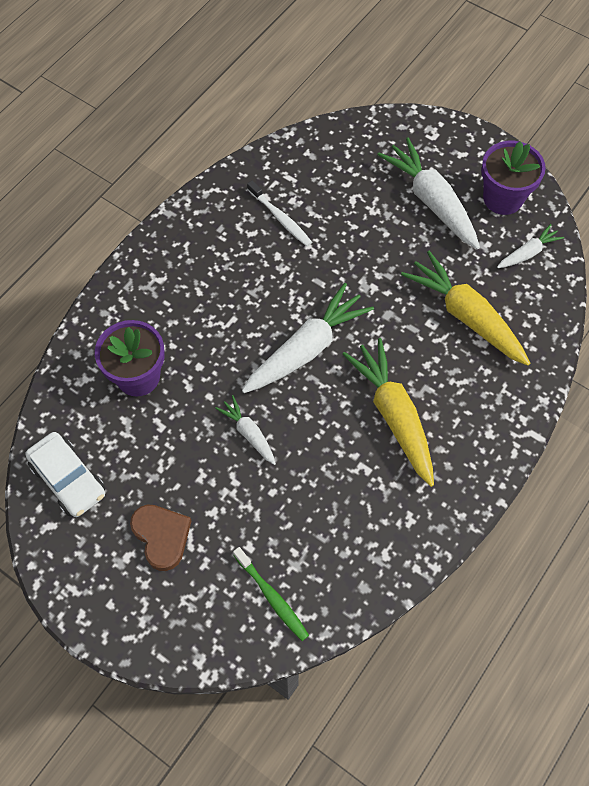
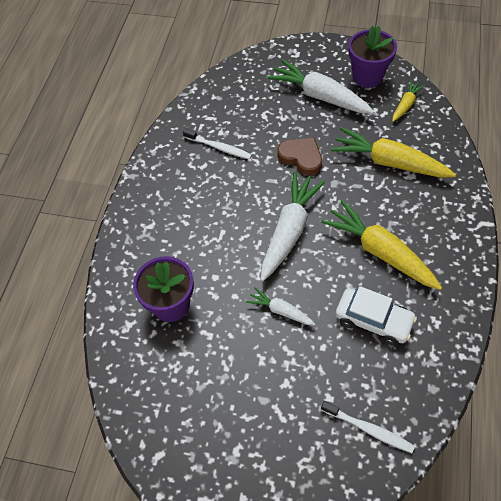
camera: 20 degrees left, 5 degrees down
white car [26,432,105,517] -> white car moved to [335,286,417,346]
brown heart [130,504,191,571] -> brown heart moved to [277,138,322,175]
green toothbrush [233,547,309,641] -> white toothbrush [321,401,415,453]
white carrot [497,224,564,268] -> yellow carrot [392,80,425,122]

